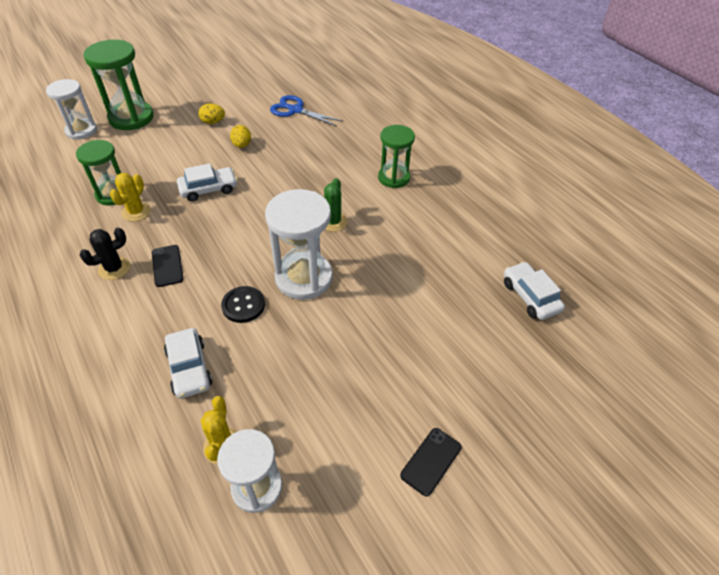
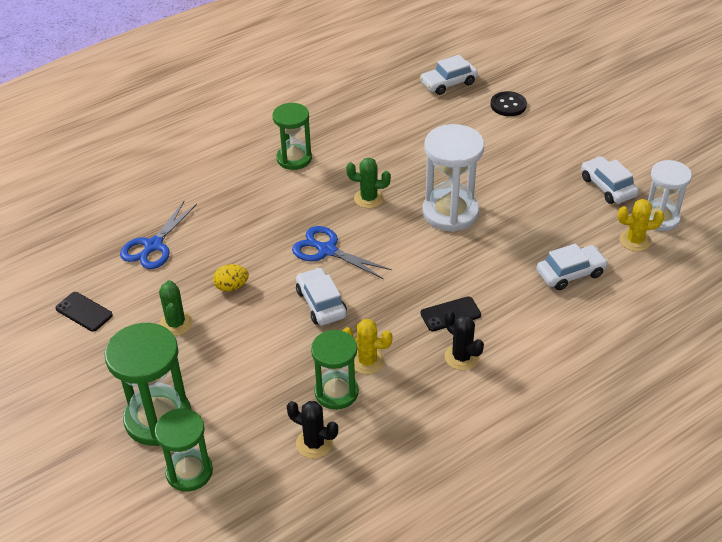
camera: 90 degrees left, 5 degrees down
white hourglass [46,79,97,140] -> green hourglass [155,408,213,492]
yellow egg [198,103,225,124] -> green cactus [159,280,193,336]
black button [221,286,265,323] -> black button moved to [490,91,527,116]
black phone [400,428,462,497] -> black phone moved to [55,292,113,332]
none -> black cactus [287,401,338,459]
none -> blue scissors [292,226,392,279]
none -> white car [581,156,639,204]

